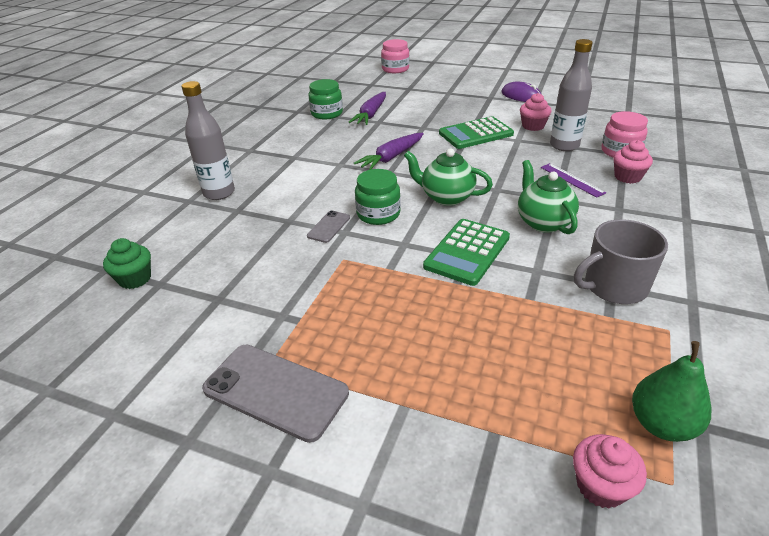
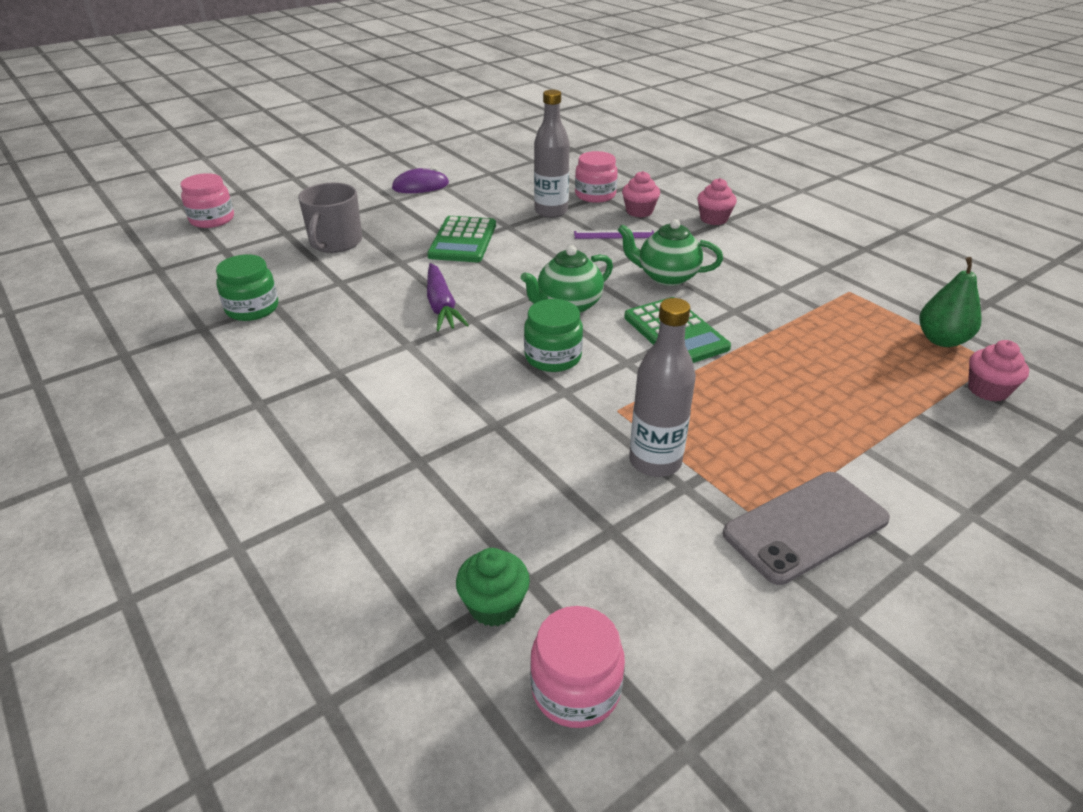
camera: 60 degrees left, 0 degrees up
grey bottle [182,81,235,200] -> grey bottle moved to [629,298,696,477]
grey phone [307,210,350,243] -> none
purple carrot [348,92,386,125] -> none
pink cupcake [520,93,552,131] -> pink cupcake moved to [697,178,737,225]
grey mug [574,219,668,304] -> grey mug moved to [298,183,362,253]
none -> pink jar [530,606,625,728]

